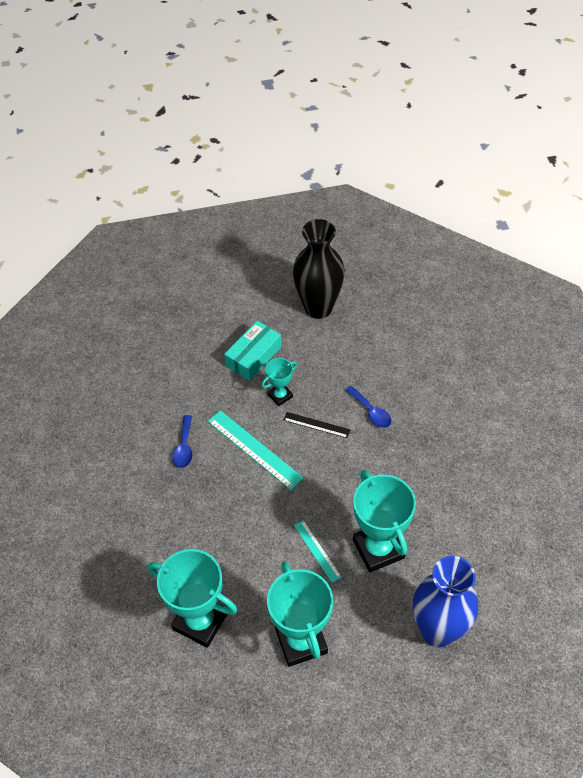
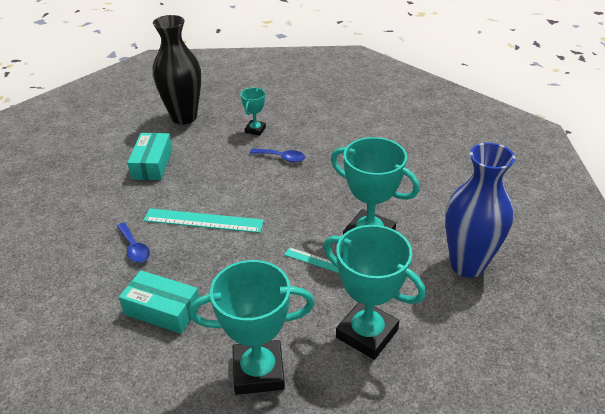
camera: 35 degrees left, 15 degrees down
turquoise trophy [261,358,297,406] -> turquoise trophy moved to [241,88,266,136]
black ruler [283,412,350,438] -> none
none -> turquoise box [119,270,199,334]

